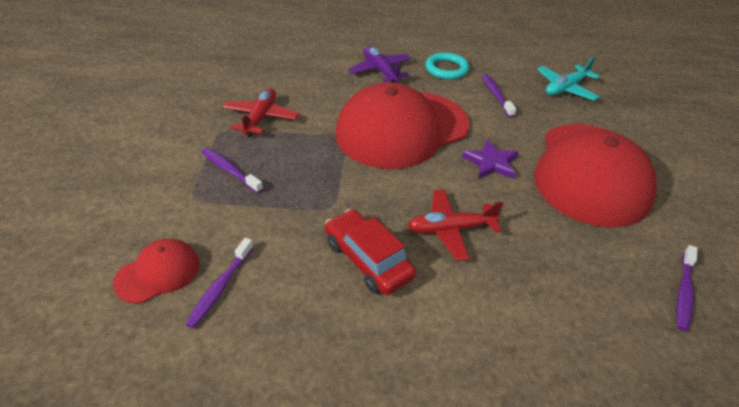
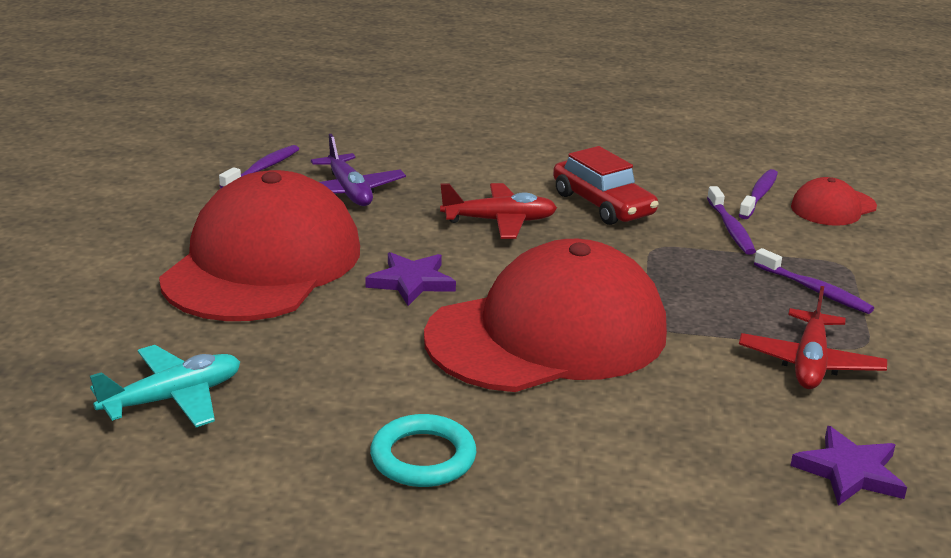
camera: 175 degrees left, 15 degrees down
purple plane [348,46,412,83] -> purple plane moved to [311,134,406,206]
purple toothbrush [482,74,516,118] -> purple toothbrush moved to [707,186,756,255]
none -> purple star [790,426,907,506]

